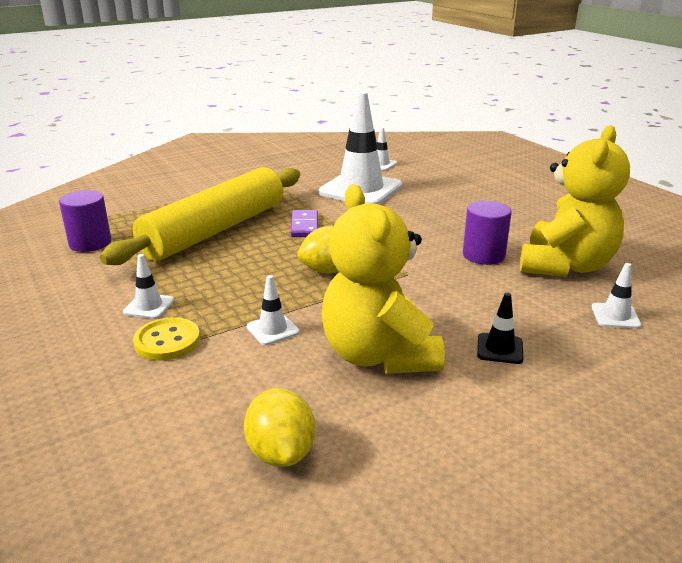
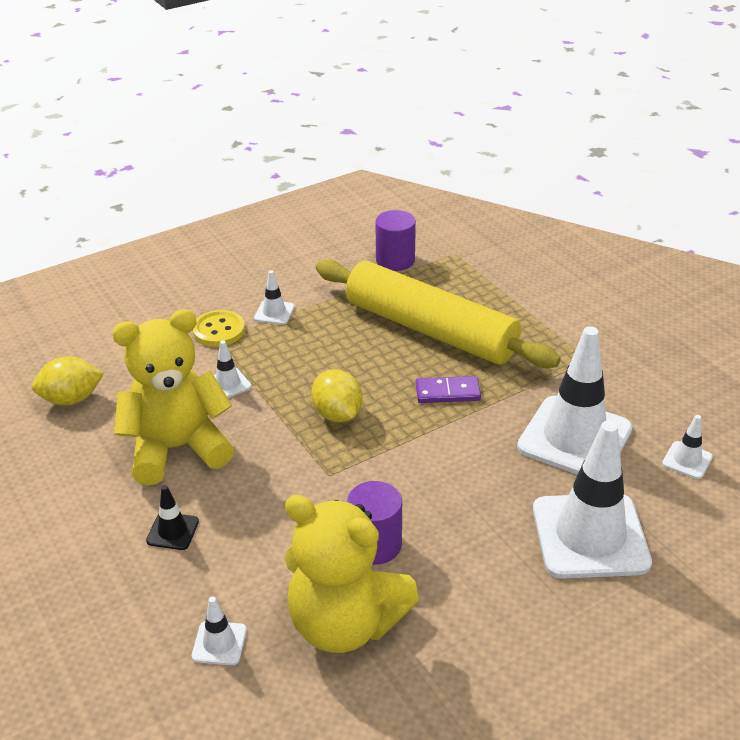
camera: 90 degrees right, 10 degrees up
none -> white traffic cone [533,421,652,579]

